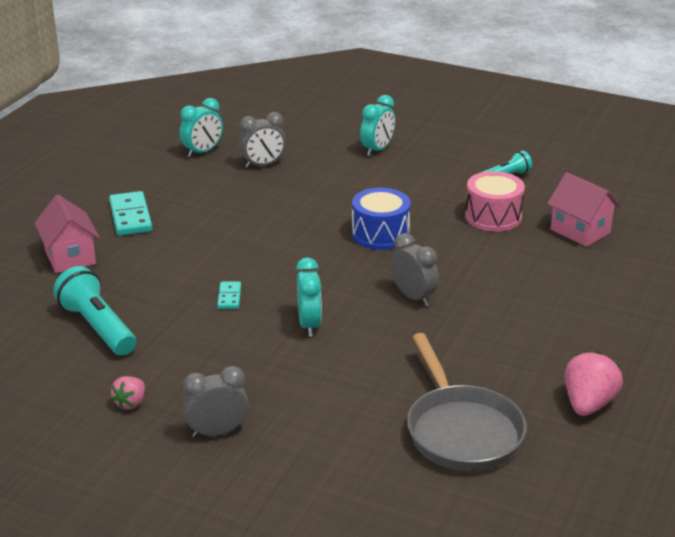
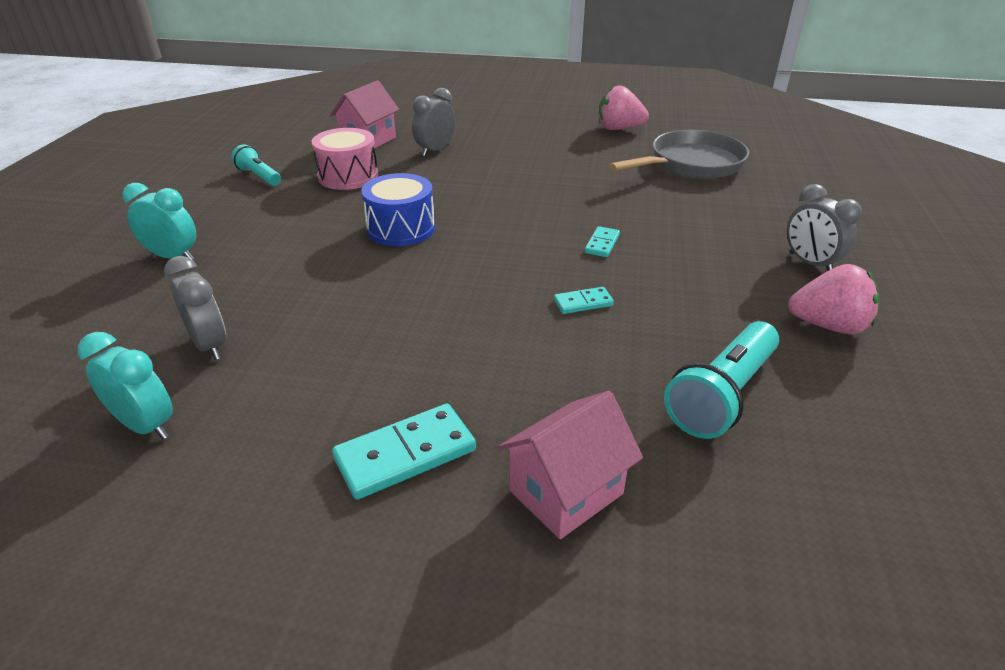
camera: 105 degrees left, 5 degrees up
pink strawberry [111,376,145,410] -> pink strawberry [788,264,879,334], size x1.70
turquoise clock [296,257,322,337] -> turquoise domino [585,226,620,257]
grey clock [391,233,439,306] -> grey clock moved to [412,88,455,156]

